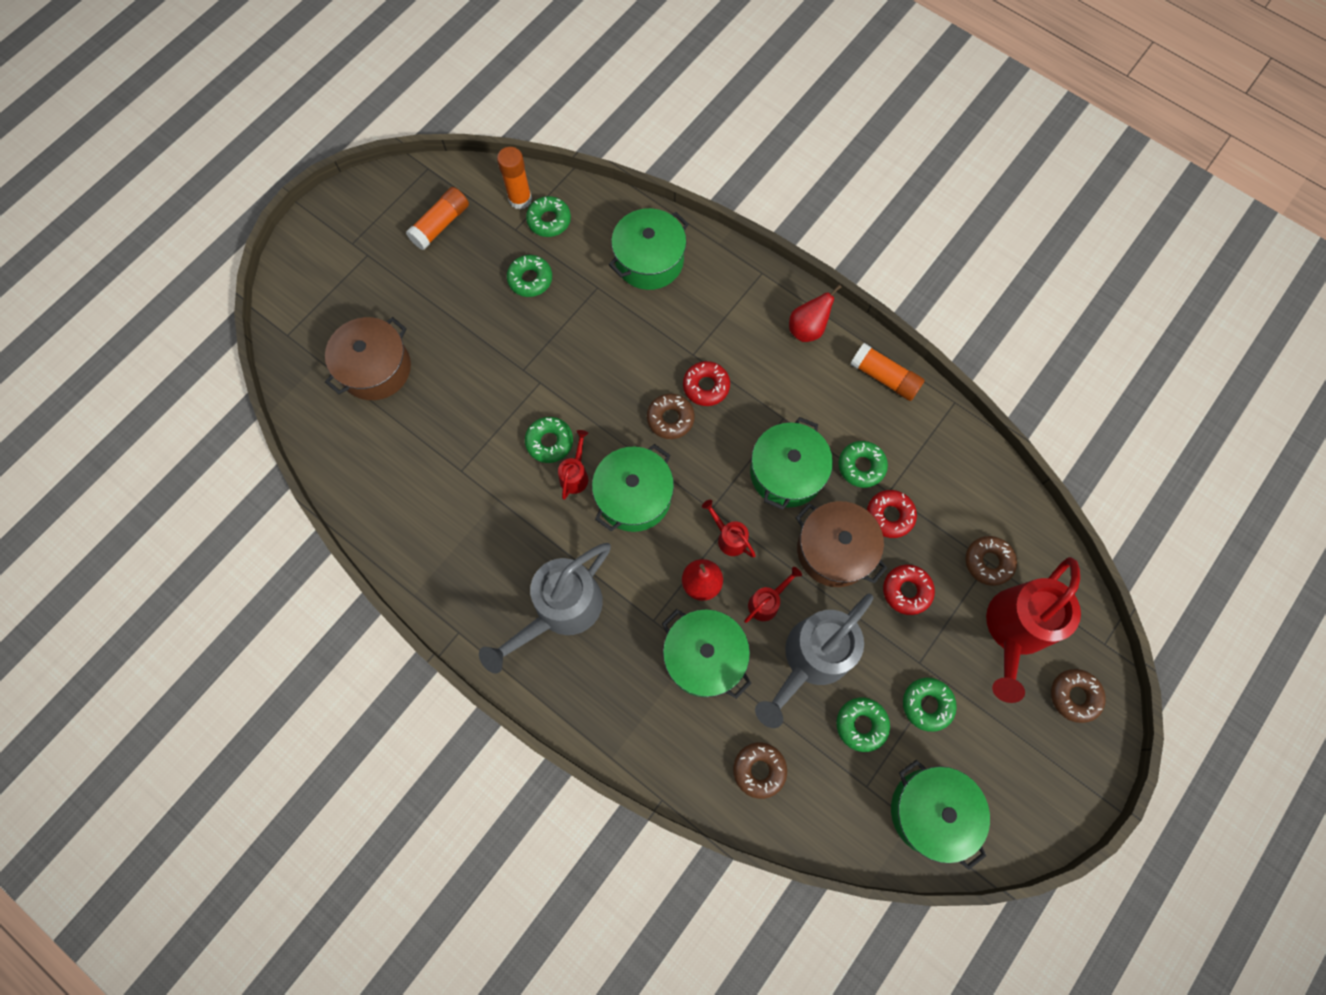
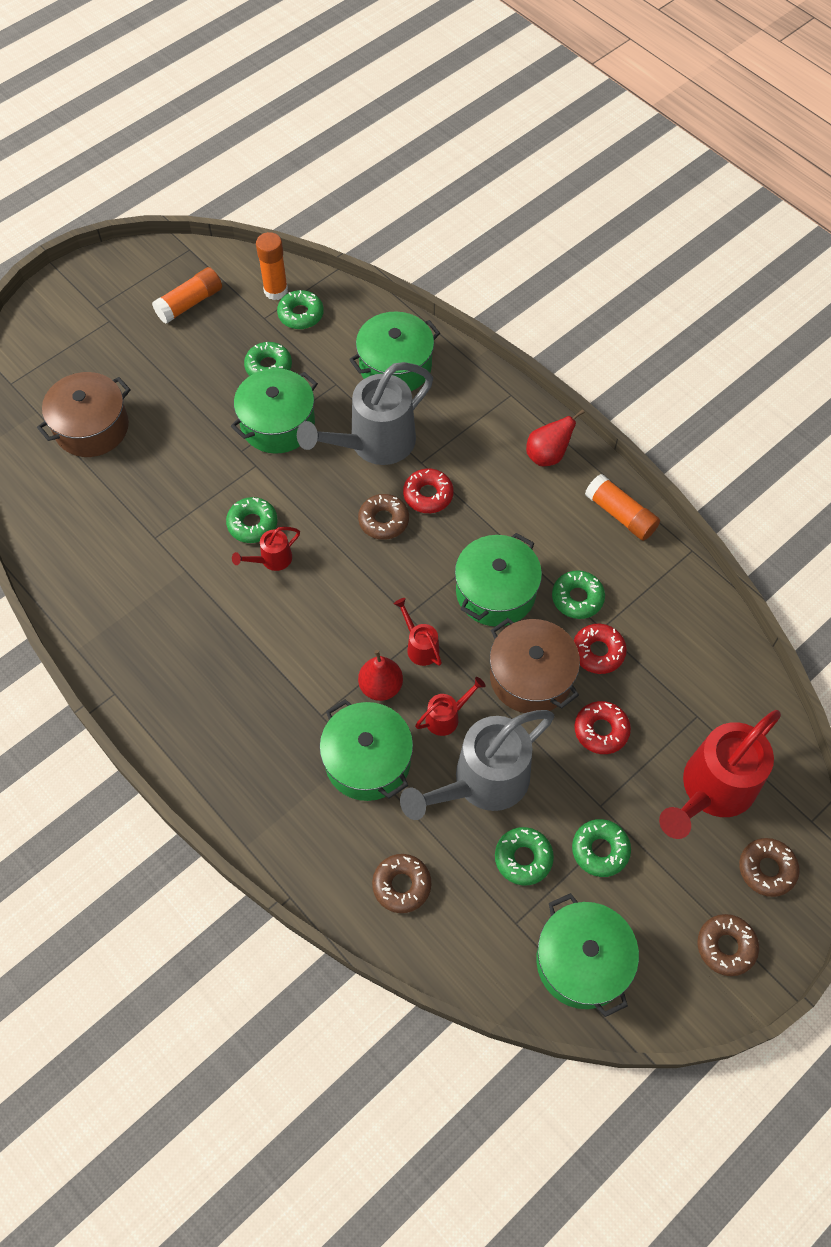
camera: 10 degrees right, 10 degrees down
grey watering can [479,543,611,674] -> grey watering can moved to [297,362,433,465]
red watering can [558,430,588,500] -> red watering can turned 150 degrees counterclockwise [232,527,300,571]
green pot [592,444,674,532] -> green pot moved to [231,368,318,454]
brown donut [965,536,1017,586] -> brown donut moved to [698,914,759,976]

